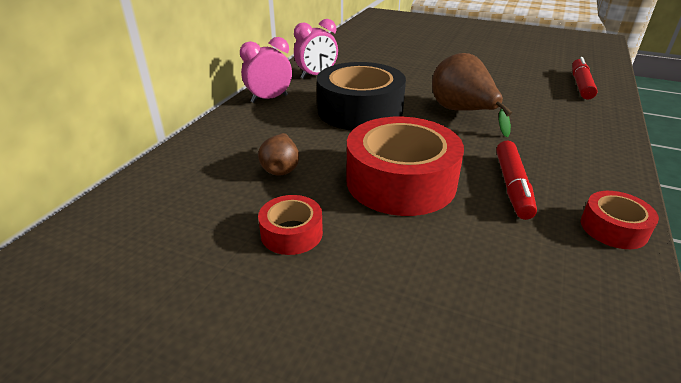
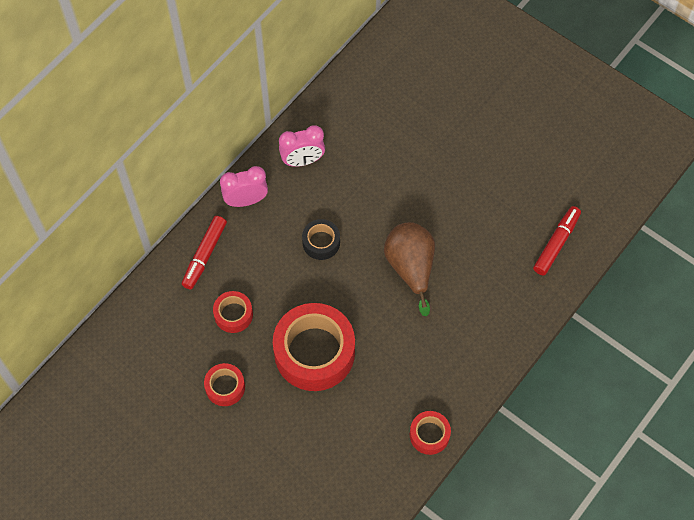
camera: 15 degrees right, 30 degrees up
brown pear [258,133,299,176] -> red tape [213,291,253,333]
black tape [317,62,406,131] -> black tape [302,219,340,260], size x0.48
red marker [496,141,537,220] -> red marker moved to [182,216,227,289]

